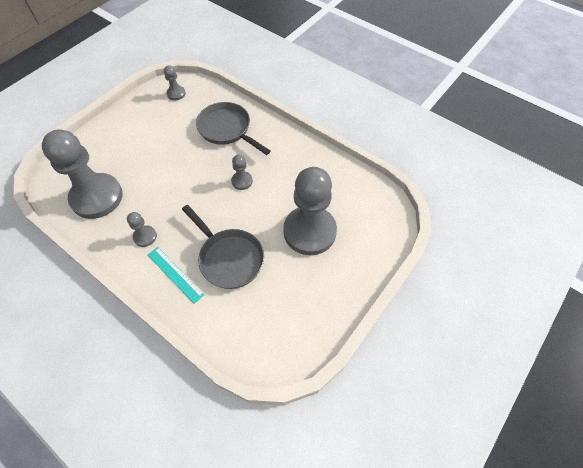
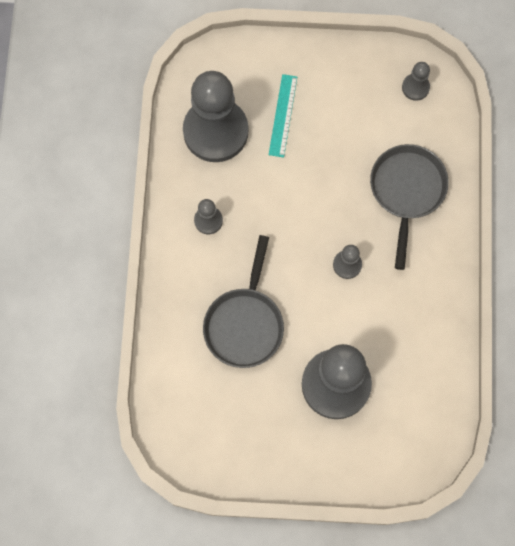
camera: 55 degrees right, 15 degrees up
turquoise ruler [148,247,205,304] -> turquoise ruler moved to [269,74,297,158]

